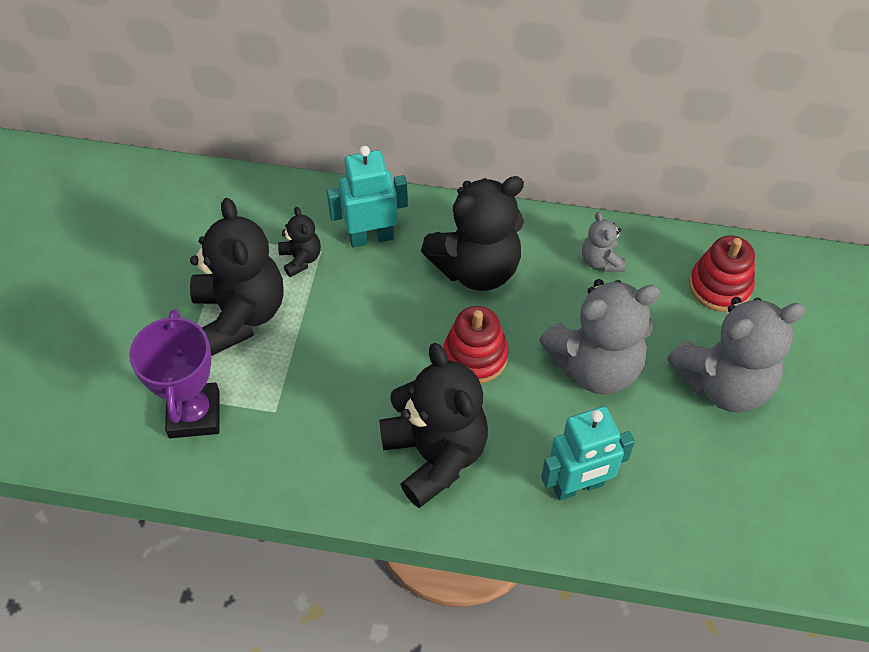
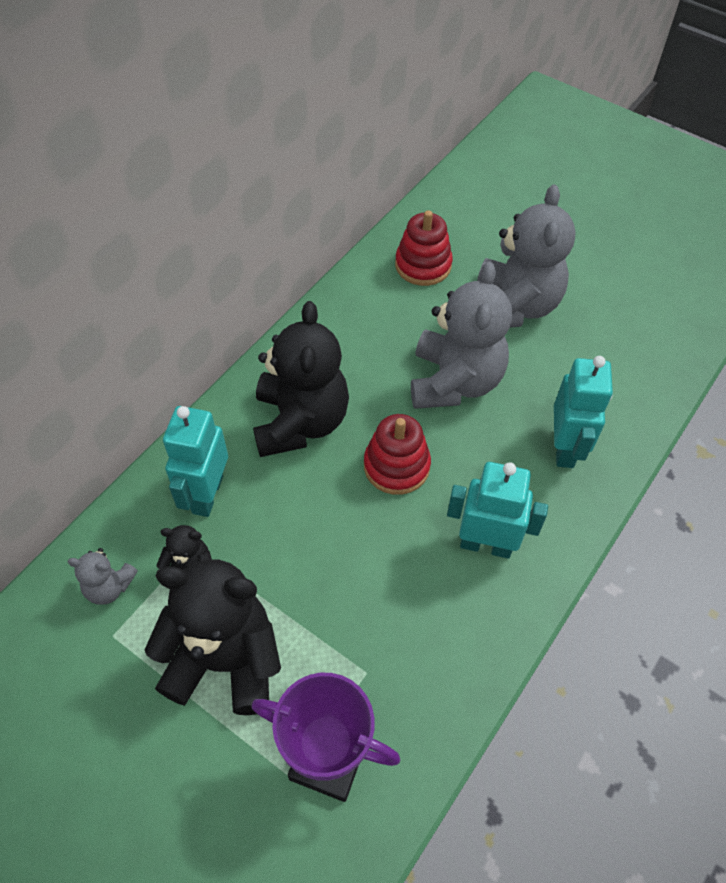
camera: 65 degrees left, 0 degrees up
black teddy bear [379,343,488,508] -> turquoise robot [447,462,548,559]
grey teddy bear [582,212,625,272] -> grey teddy bear moved to [67,548,138,605]

